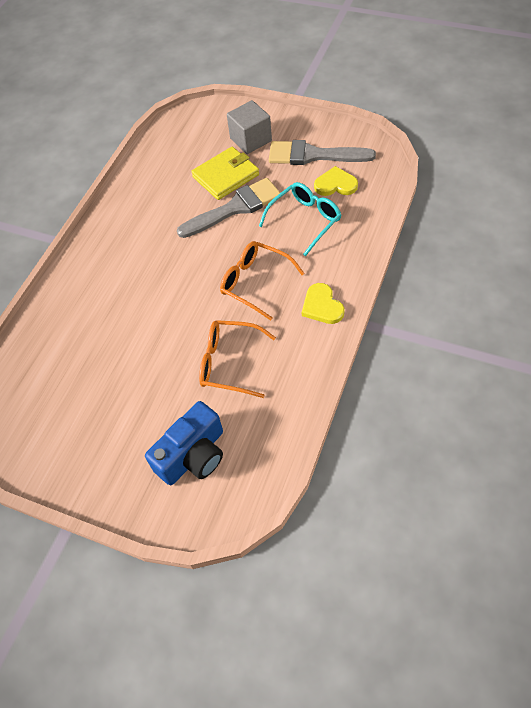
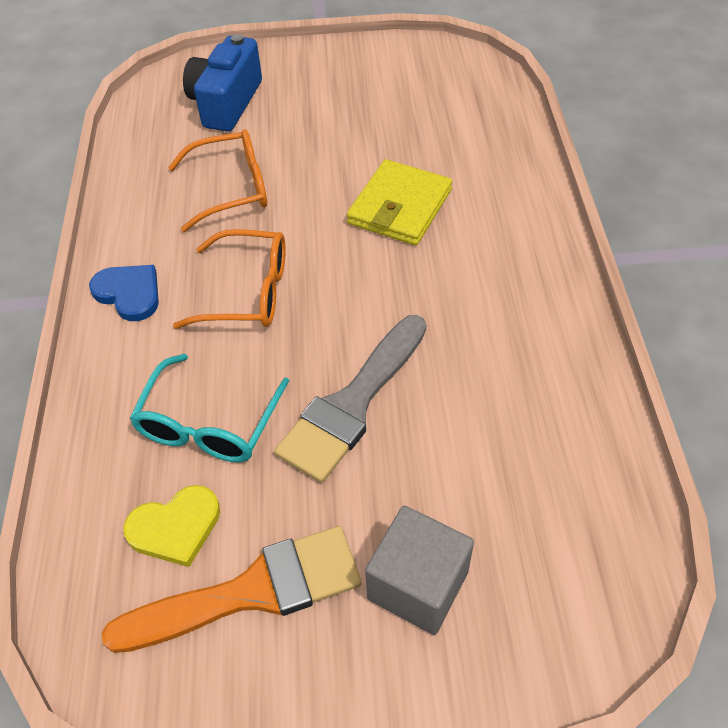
camera: 150 degrees right, 5 degrees down
yellow wallet [191,147,259,200] -> yellow wallet moved to [347,159,452,245]
grey brush [269,140,376,165] -> orange brush [101,526,361,653]
yellow heart [302,283,345,324] -> blue heart [89,265,159,321]

